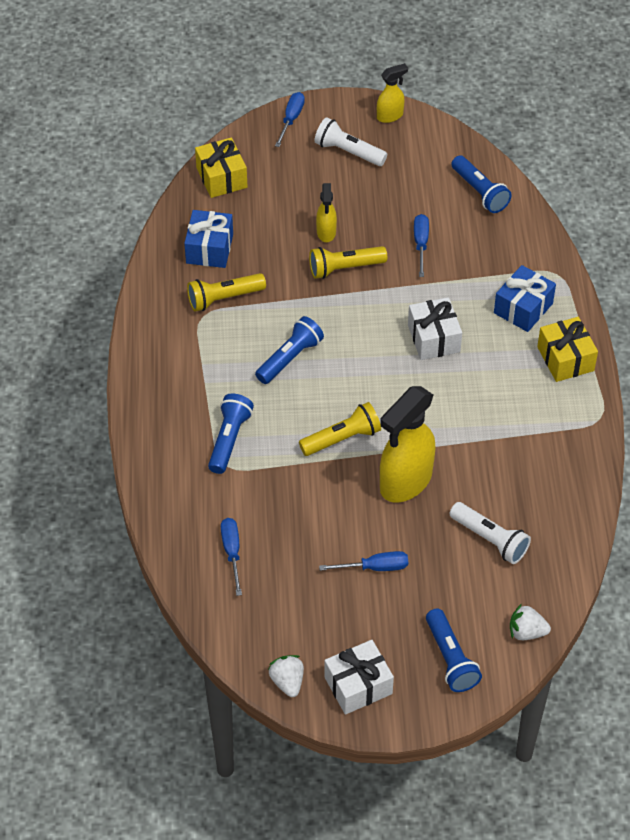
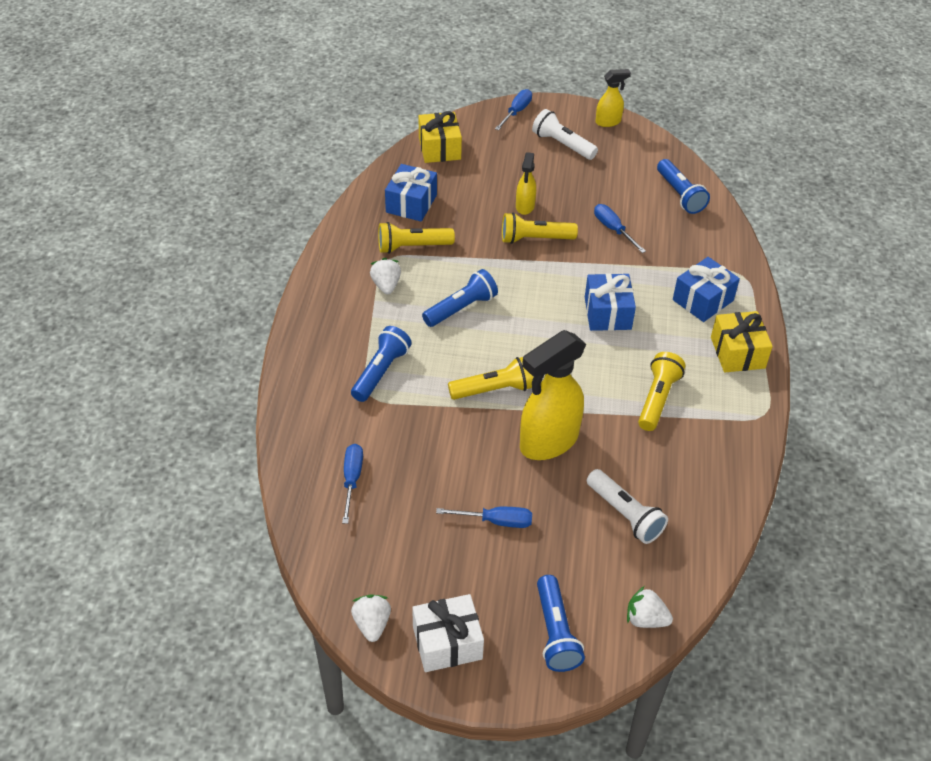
camera: 10 degrees right, 5 degrees down
white gift [408,297,462,360] -> blue gift [585,273,636,331]
blue screwdriver [414,214,429,277] -> blue screwdriver turned 45 degrees counterclockwise [594,204,646,253]
none -> white strawberry [370,258,401,294]
none -> yellow flashlight [638,352,685,431]

